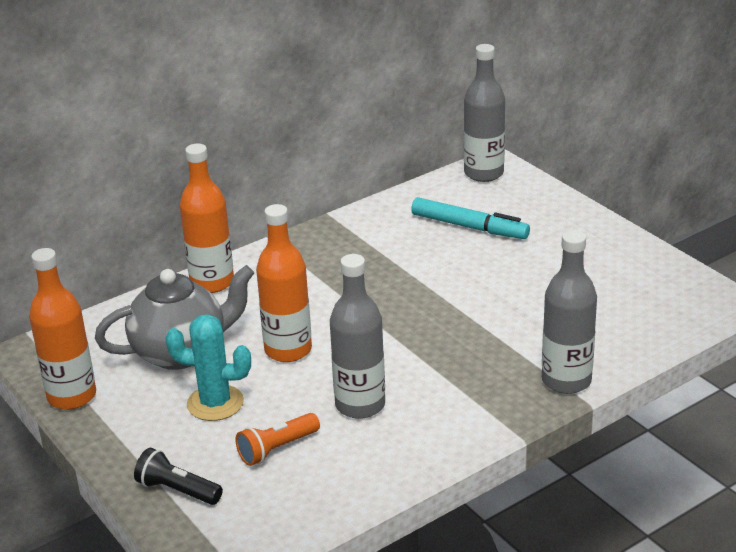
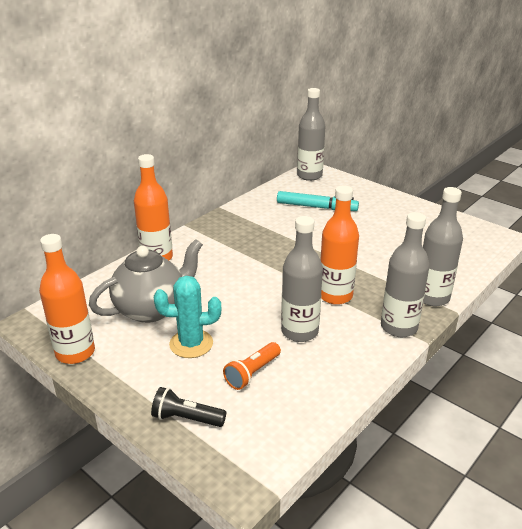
camera: 15 degrees left, 0 degrees up
orange bottle [256,204,312,362] -> orange bottle moved to [320,186,359,305]
none -> grey bottle [381,212,429,337]

